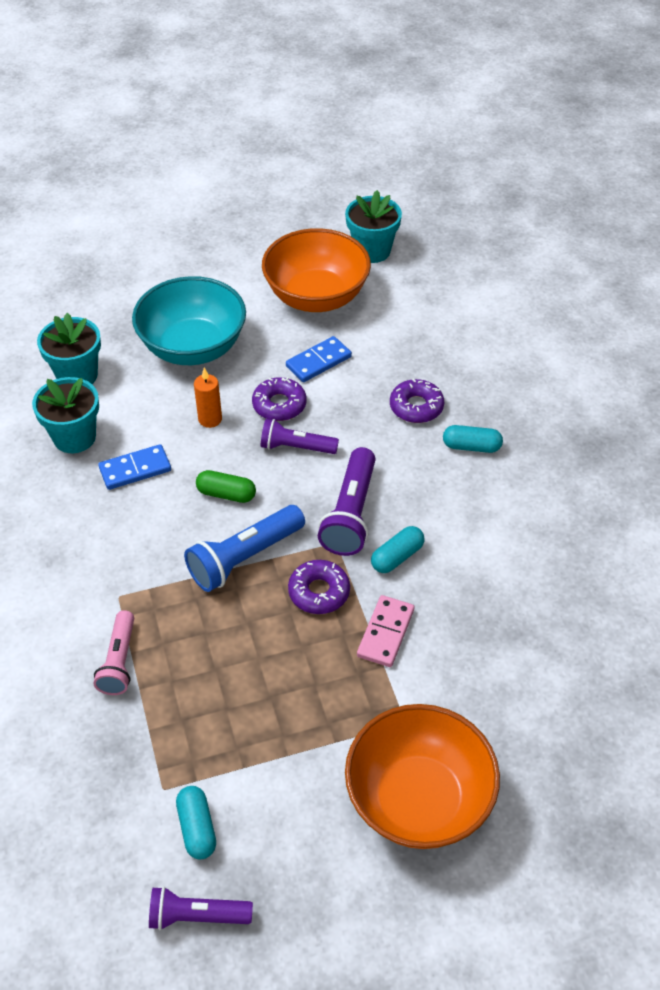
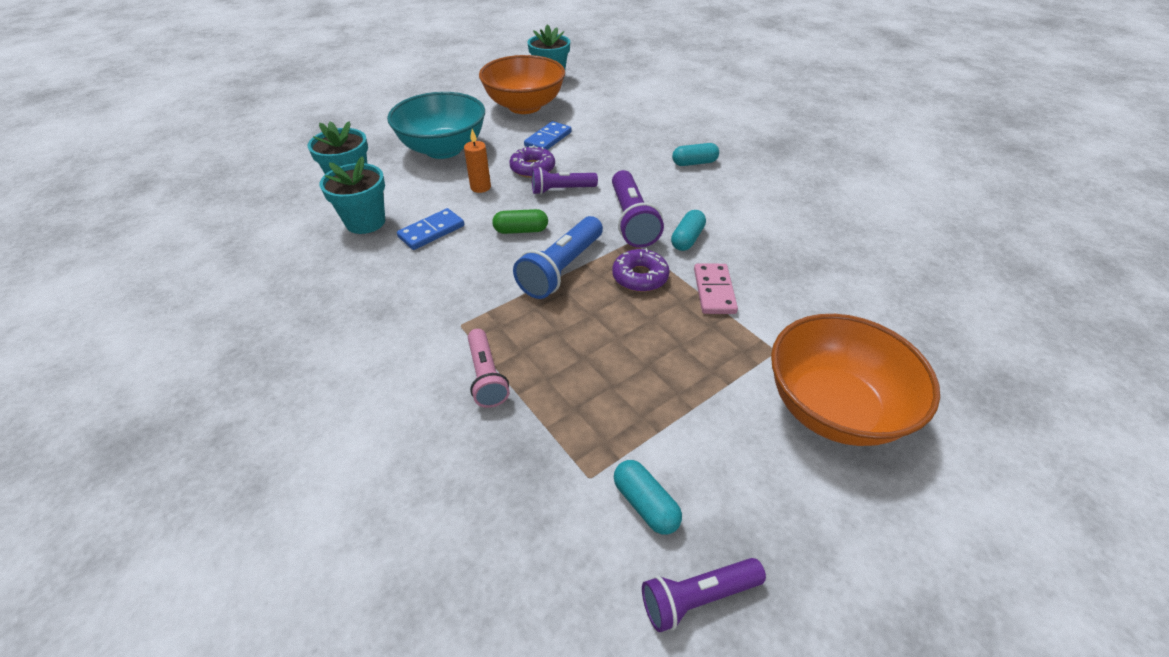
camera: 20 degrees left, 5 degrees down
purple donut [390,379,444,423] -> none

